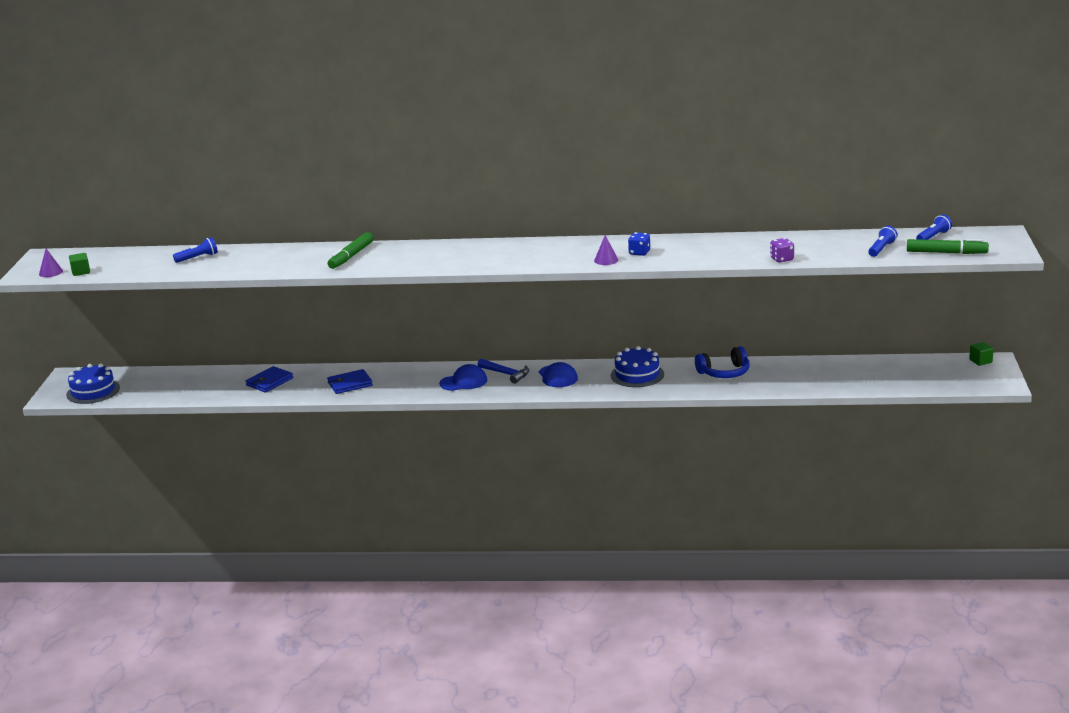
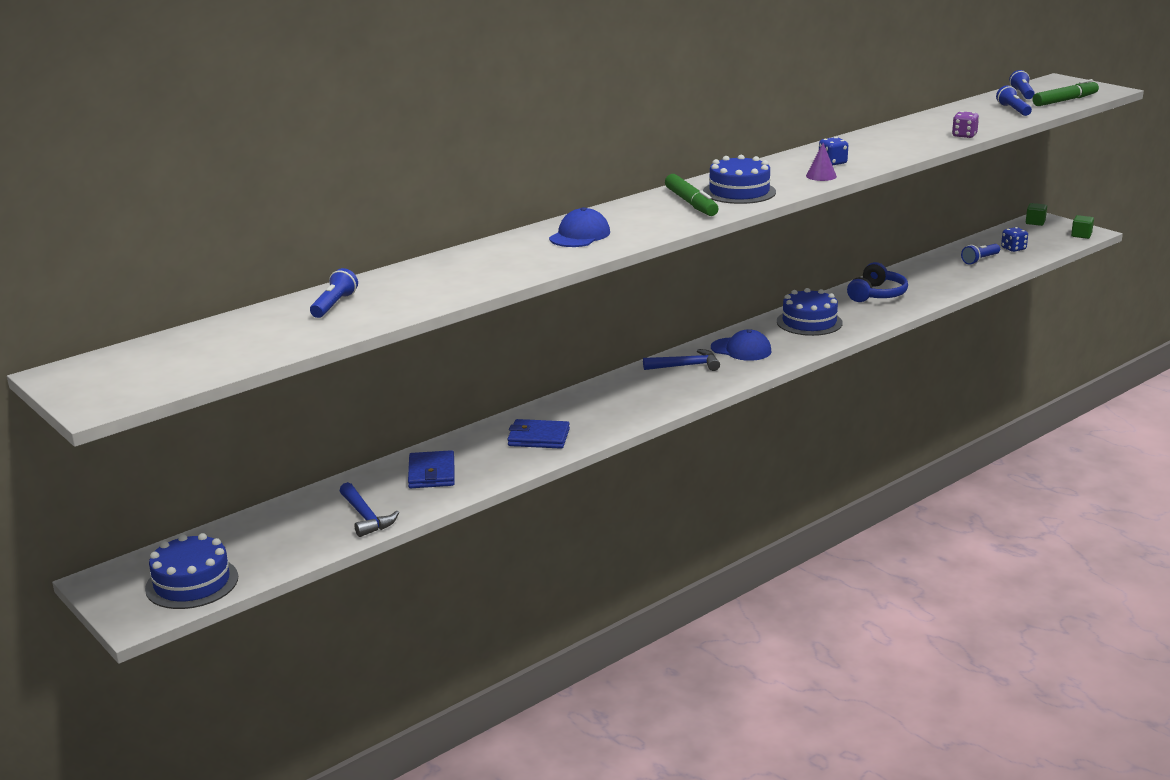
camera: 45 degrees left, 0 degrees up
purple cone [39,249,63,277] -> none
green cube [69,253,90,276] -> green cube moved to [1071,215,1094,239]
blue wallet [327,369,373,394] -> blue wallet turned 75 degrees clockwise [508,419,570,449]
green marker [328,232,374,269] -> green marker moved to [665,174,718,216]
blue cap [439,364,487,391] -> blue cap moved to [549,207,610,247]
none -> blue hammer [340,482,399,537]
none -> blue cake [703,155,776,204]
none -> blue flashlight [961,244,1000,265]
none -> blue dice [1001,227,1028,252]

